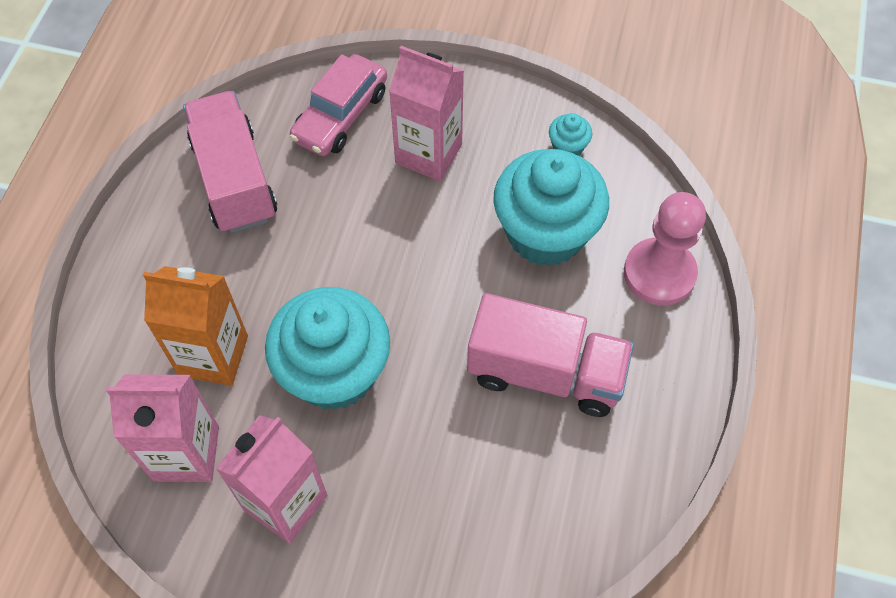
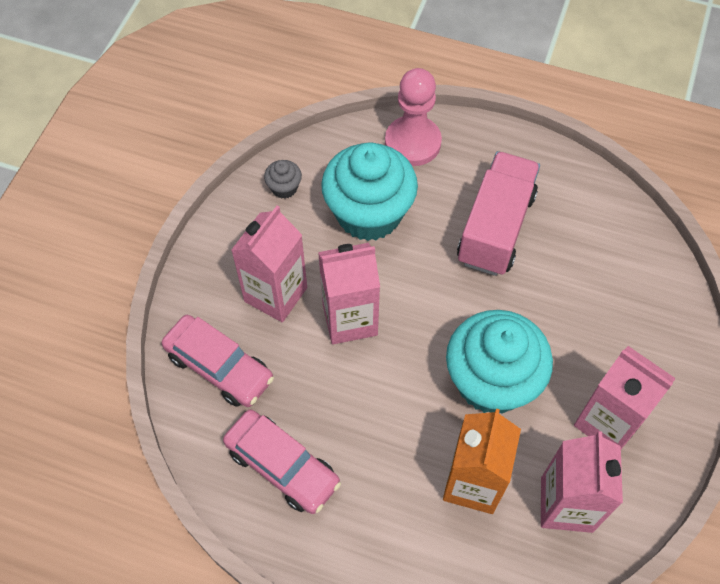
camera: 85 degrees left, 0 degrees up
pink truck [183,91,277,233] -> pink car [223,410,341,514]
turquoise cupcake [549,113,592,156] -> grey cupcake [264,160,302,199]
none -> pink carton [318,243,380,344]

